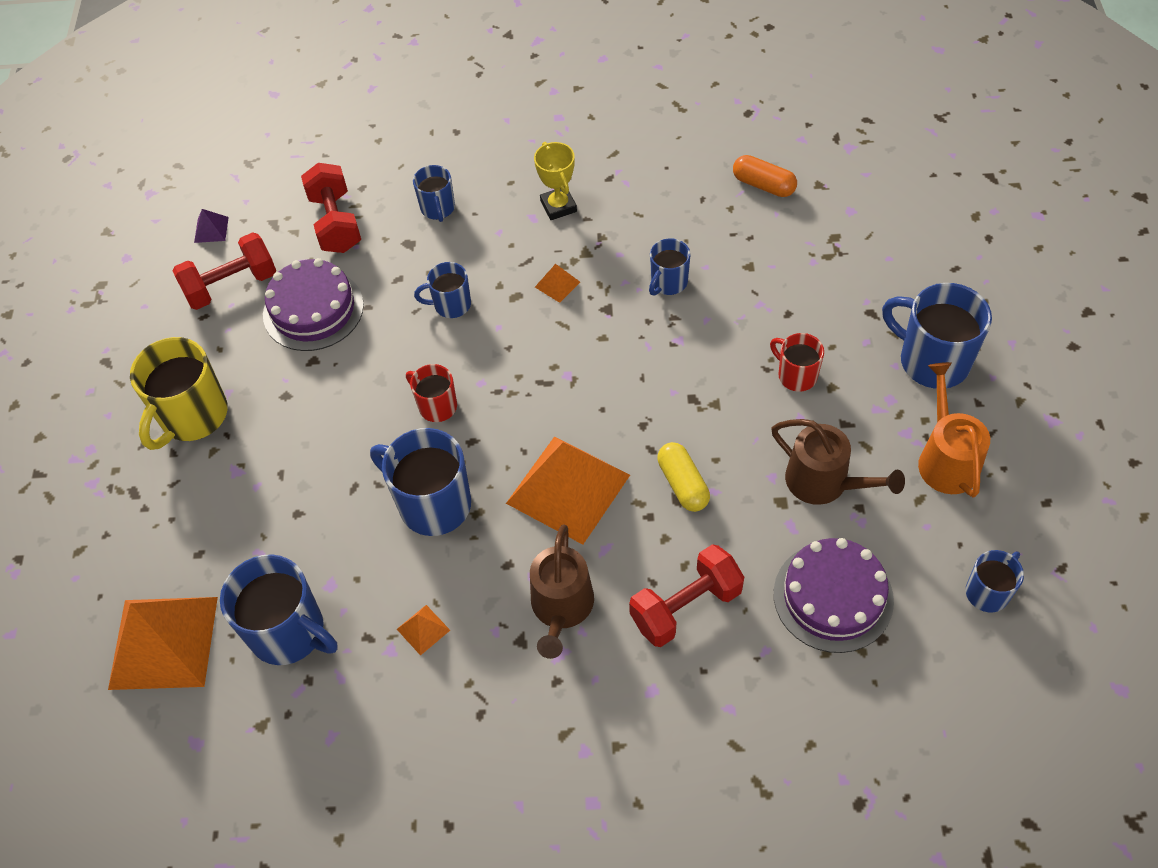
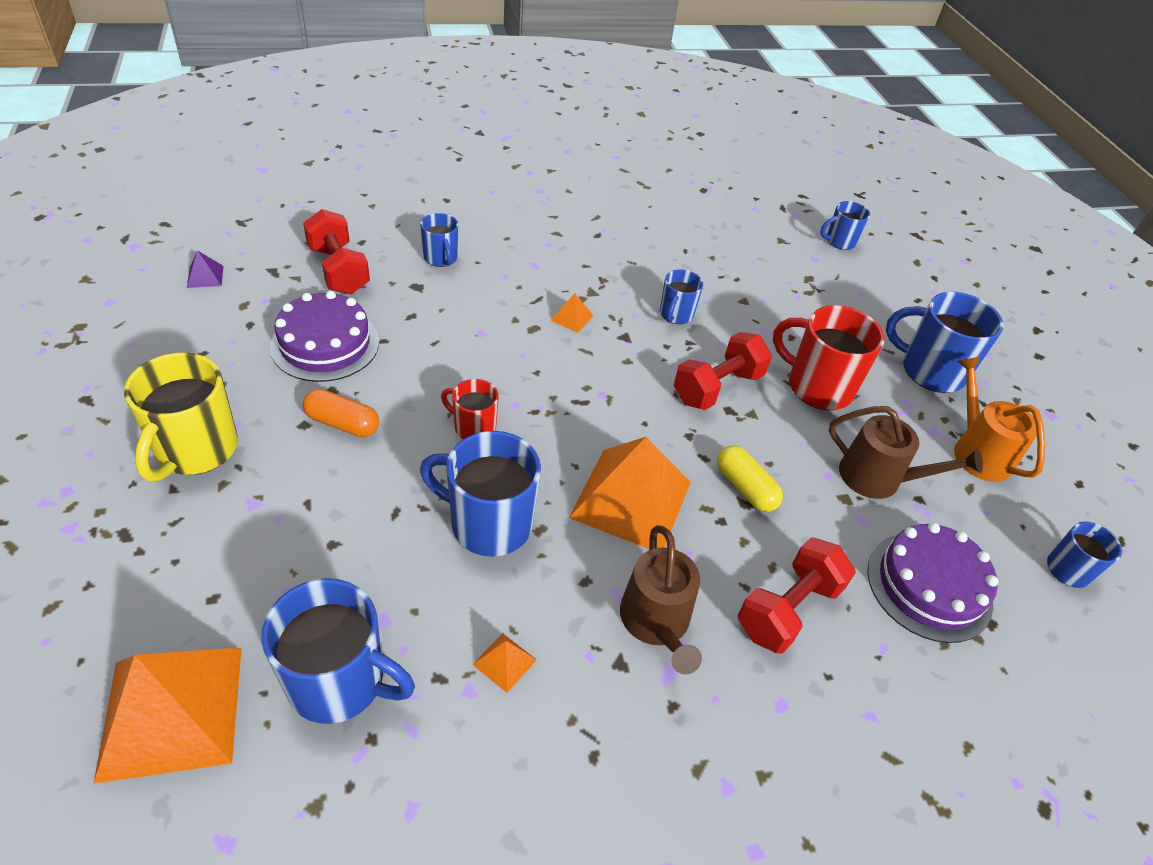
camera: 20 degrees left, 10 degrees down
red dumbbell [173,232,276,310] -> red dumbbell moved to [674,332,772,410]
blue mug [414,262,471,318] -> blue mug moved to [820,201,870,250]
yellow trophy [534,142,577,220] -> none
orange capsule [733,155,797,197] -> orange capsule moved to [303,389,379,437]
red mug [770,333,824,392] -> red mug [773,305,885,410], size x1.78

